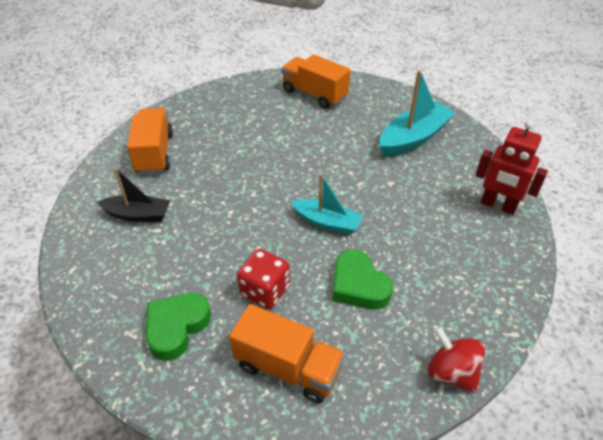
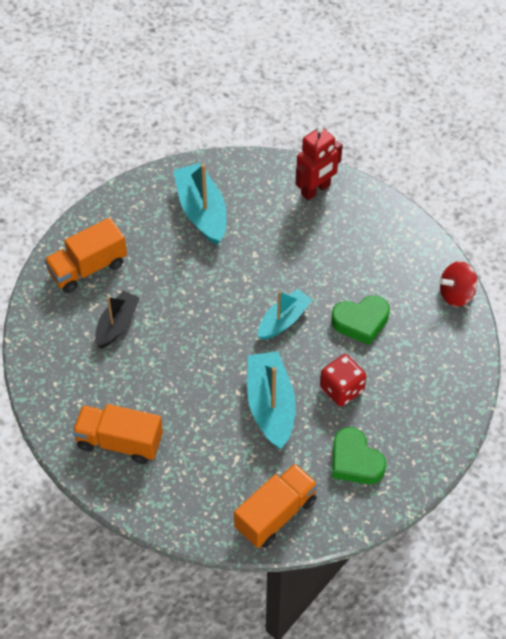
camera: 70 degrees left, 10 degrees up
black boat [97,168,170,222] -> black boat moved to [95,291,140,348]
orange truck [229,304,345,403] -> orange truck moved to [234,463,318,548]
none -> turquoise boat [247,351,296,449]

